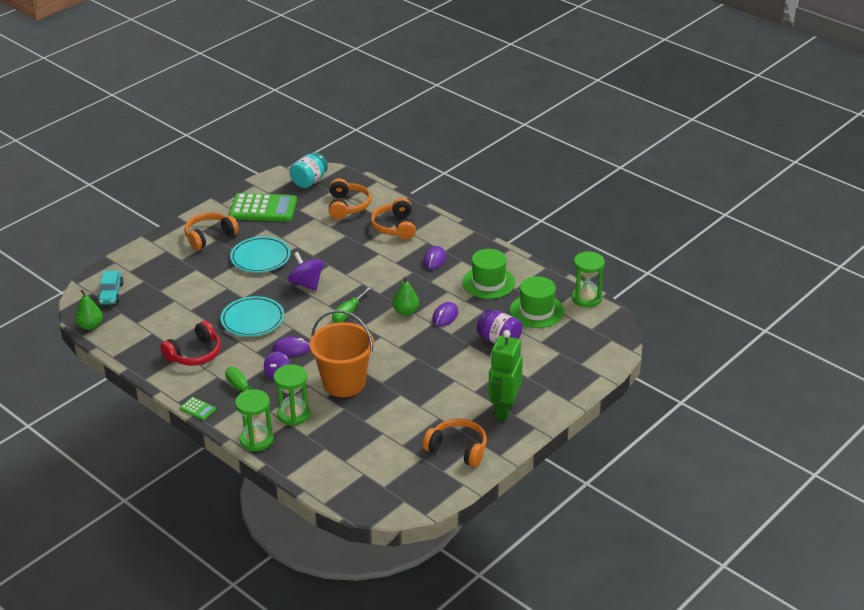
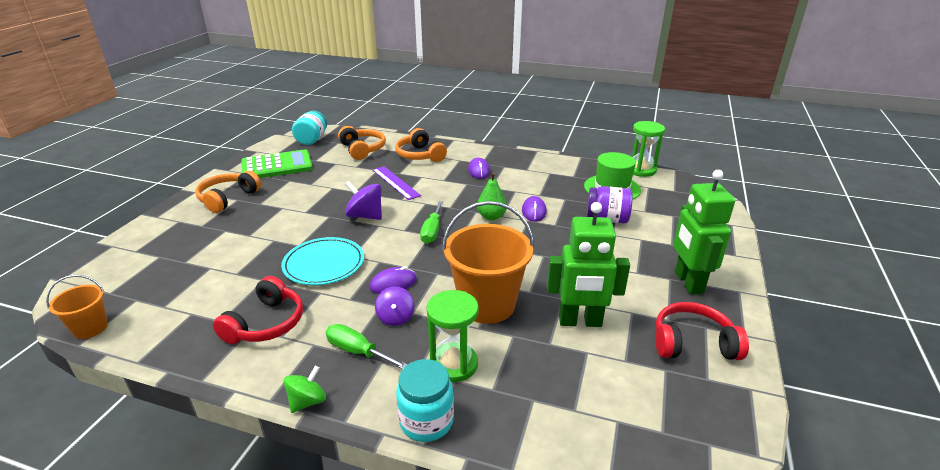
camera: 25 degrees left, 5 degrees down
green pear [75,290,103,330] -> orange bucket [46,275,108,339]
turquoise car [97,271,124,305] -> none
green calculator [180,397,216,421] -> green spinning top [283,366,326,413]
turquoise plate [230,236,291,273] -> none
green hourglass [235,389,274,451] -> turquoise jar [396,359,454,442]
orange headphones [423,418,487,467] -> red headphones [656,302,749,360]
green hat [462,249,515,299] -> none
none -> purple ruler [373,166,421,200]
none -> green robot [547,202,630,327]

